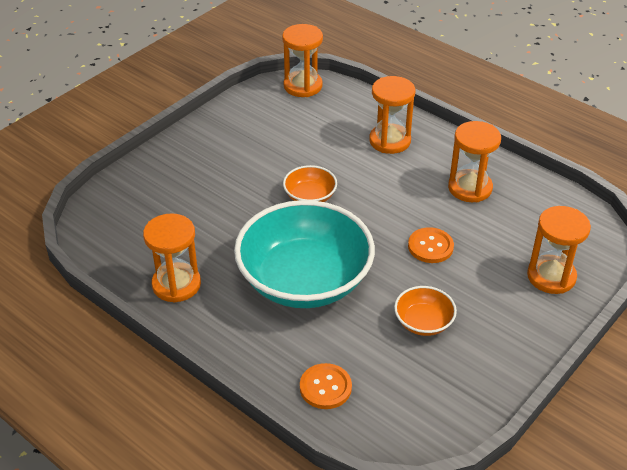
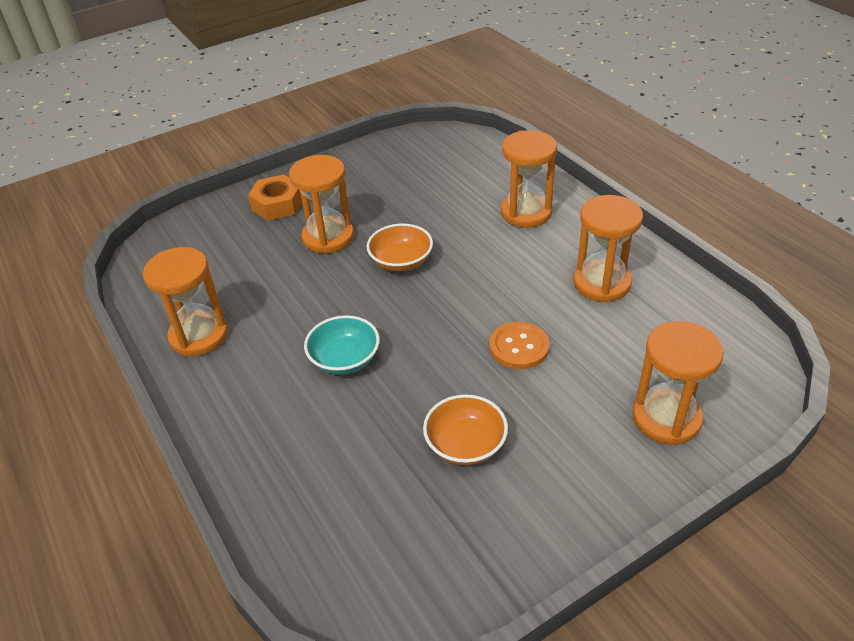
camera: 20 degrees right, 0 degrees up
turquoise bowl [234,200,375,308] -> turquoise bowl [304,315,380,375], size x0.43
orange hourglass [282,24,323,97] -> orange hourglass moved to [289,155,354,254]
orange button [300,363,352,409] -> none
none -> orange nut [248,175,302,221]

